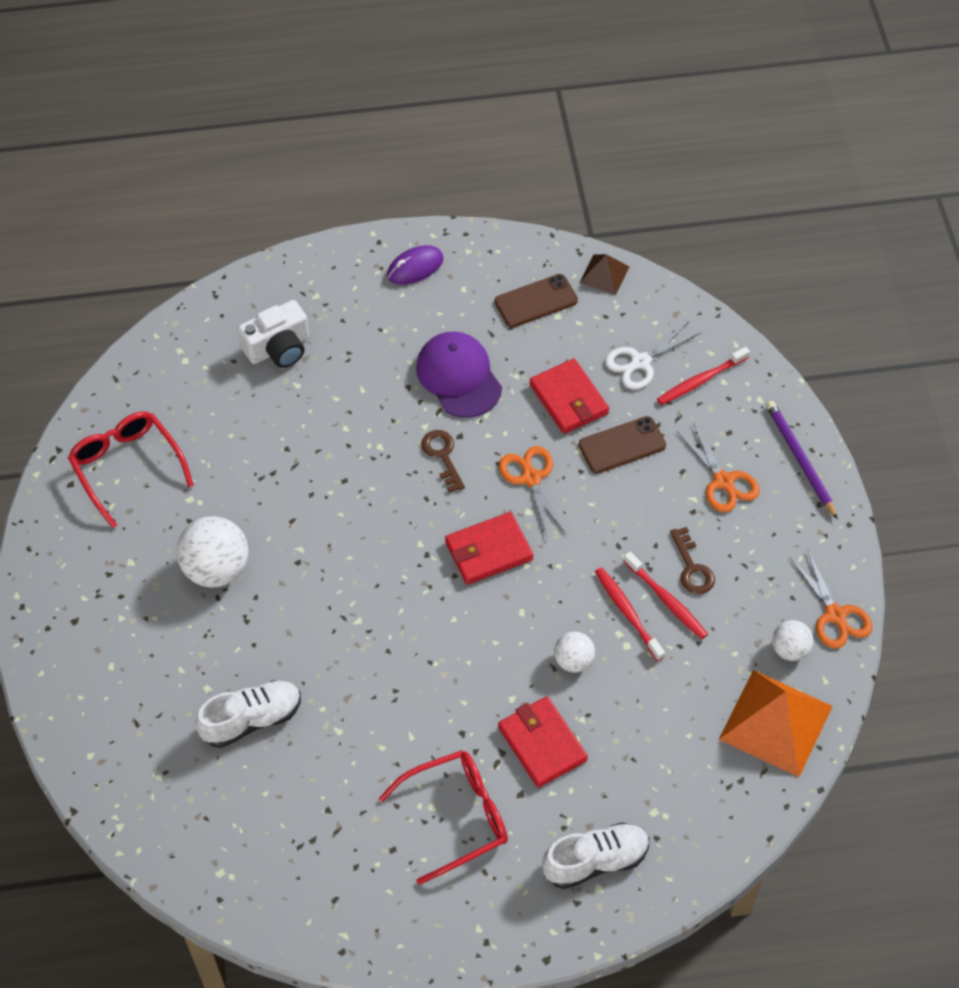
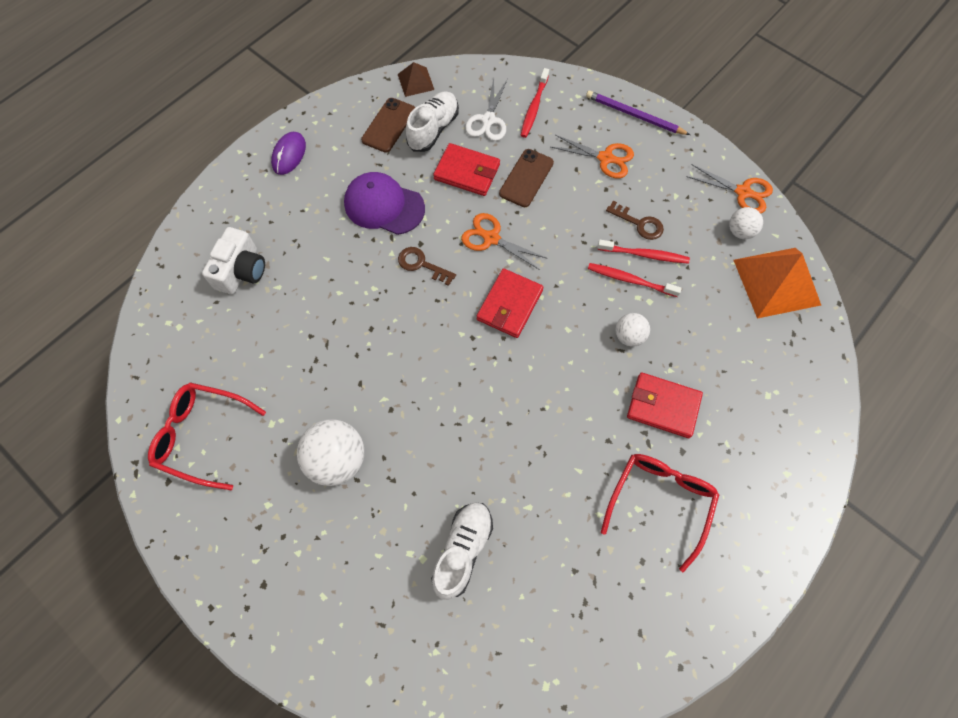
camera: 40 degrees left, 10 degrees up
white shoe [542,822,649,889] -> white shoe moved to [406,91,459,152]

